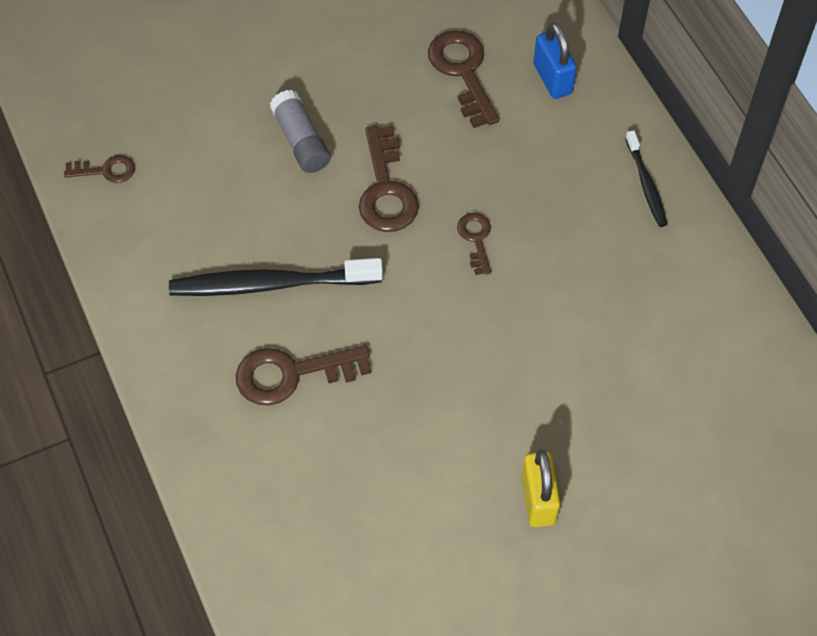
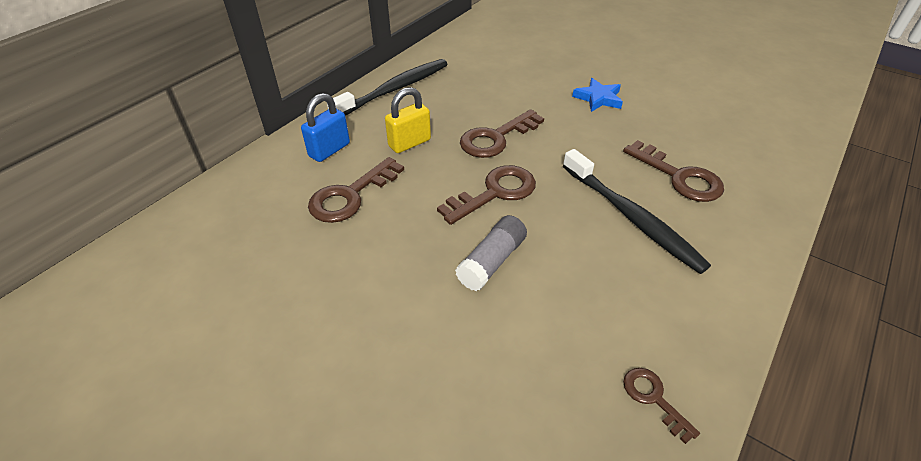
camera: 120 degrees left, 15 degrees down
brown key [457,213,491,275] -> brown key [460,109,544,158], size x1.79
yellow padlock [521,450,560,527] -> yellow padlock moved to [385,87,431,153]
black toothbrush [625,130,668,227] -> black toothbrush [327,59,448,116], size x1.86
none -> blue star [572,78,623,112]

